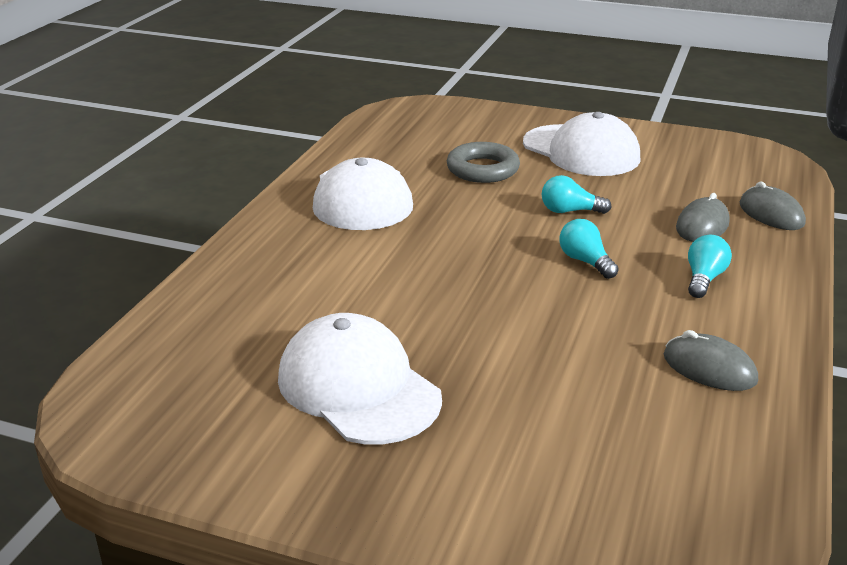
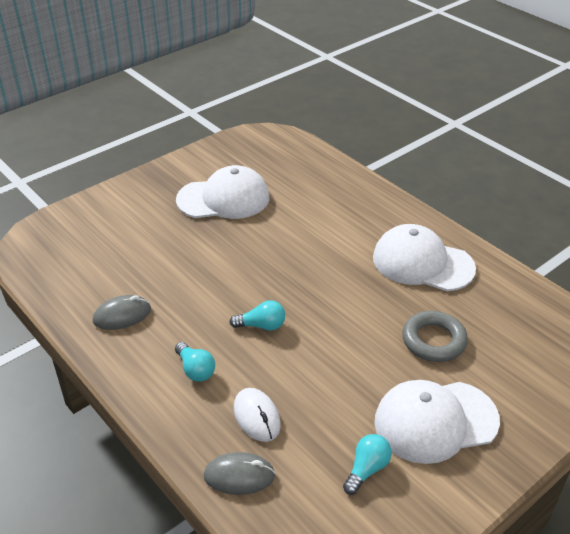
camera: 120 degrees right, 10 degrees up
turquoise light bulb [542,175,612,214] -> turquoise light bulb moved to [343,434,392,495]
grey mouse [676,193,730,242] -> white mouse [234,388,281,442]

